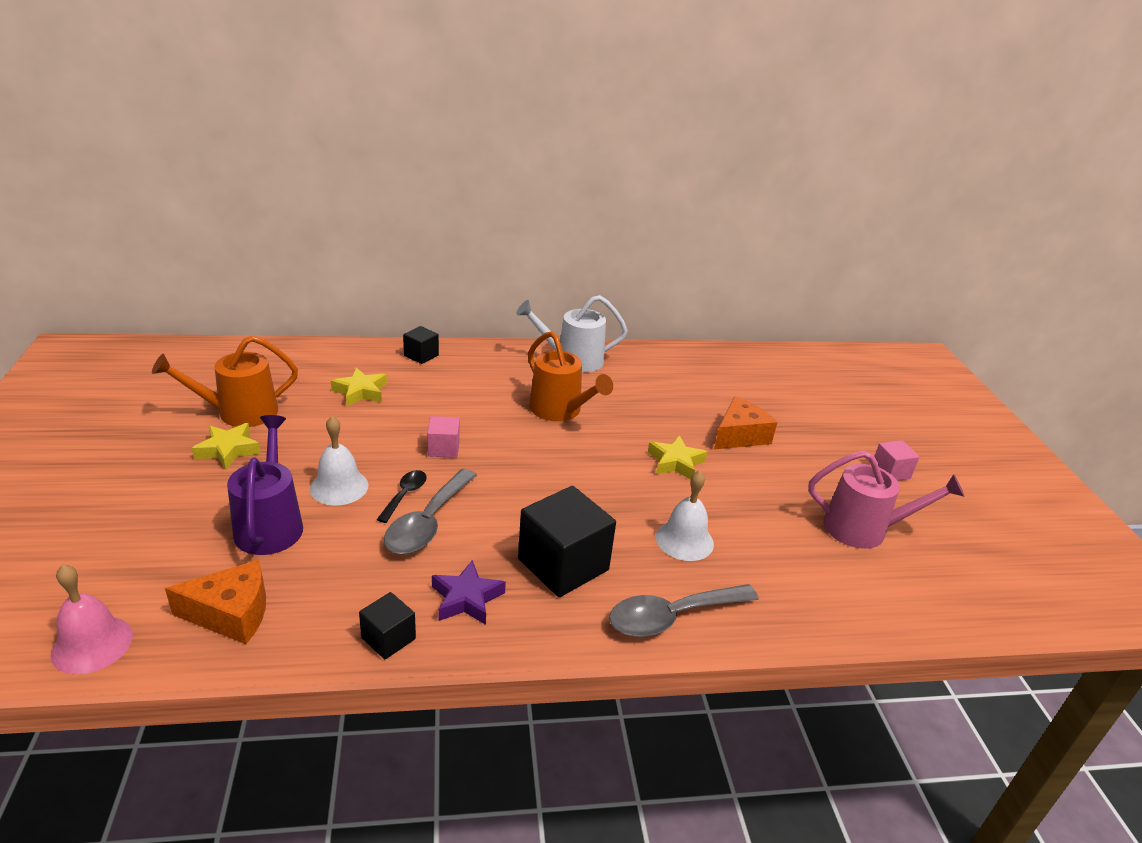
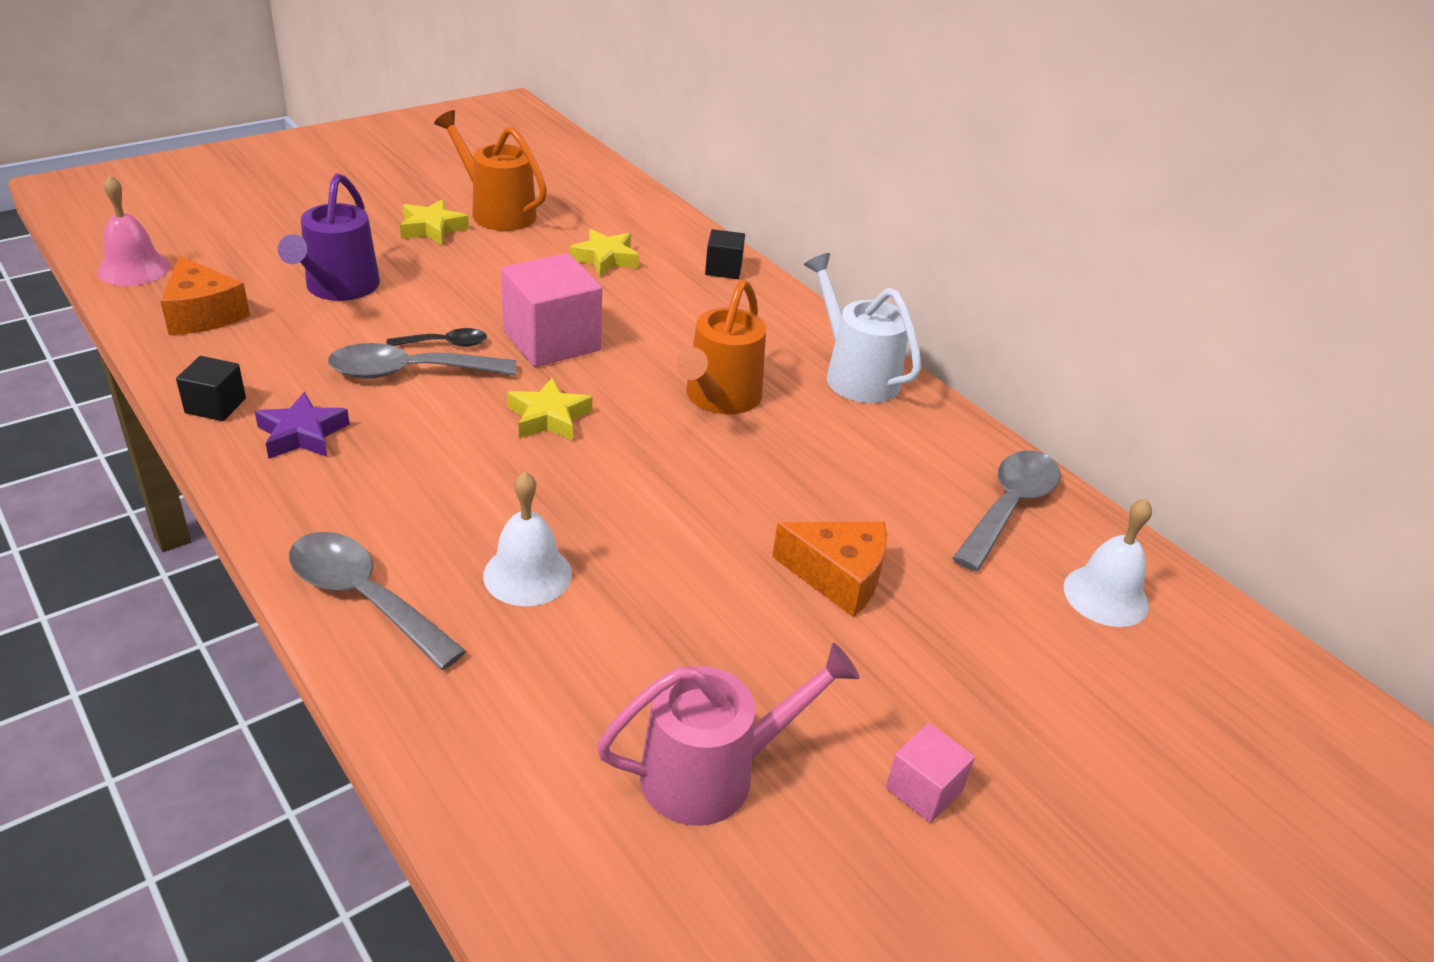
camera: 60 degrees right, 5 degrees up
purple watering can [227,415,303,555] -> purple watering can turned 135 degrees clockwise [278,173,380,301]
white bell [310,416,368,506] -> white bell moved to [1064,498,1152,627]
pink cube [427,416,460,458] -> pink cube [501,253,602,367], size x1.93
black cube [518,486,616,597] -> none
yellow star [648,435,707,479] -> yellow star moved to [507,378,592,441]
pink watering can [808,450,965,549] -> pink watering can turned 90 degrees counterclockwise [597,643,860,826]
none -> grey spoon [953,451,1060,571]

